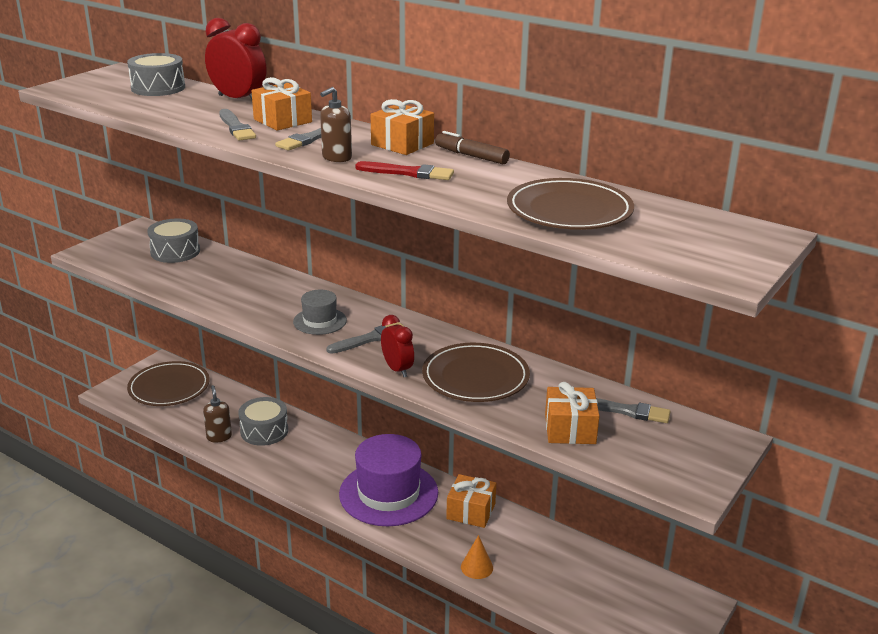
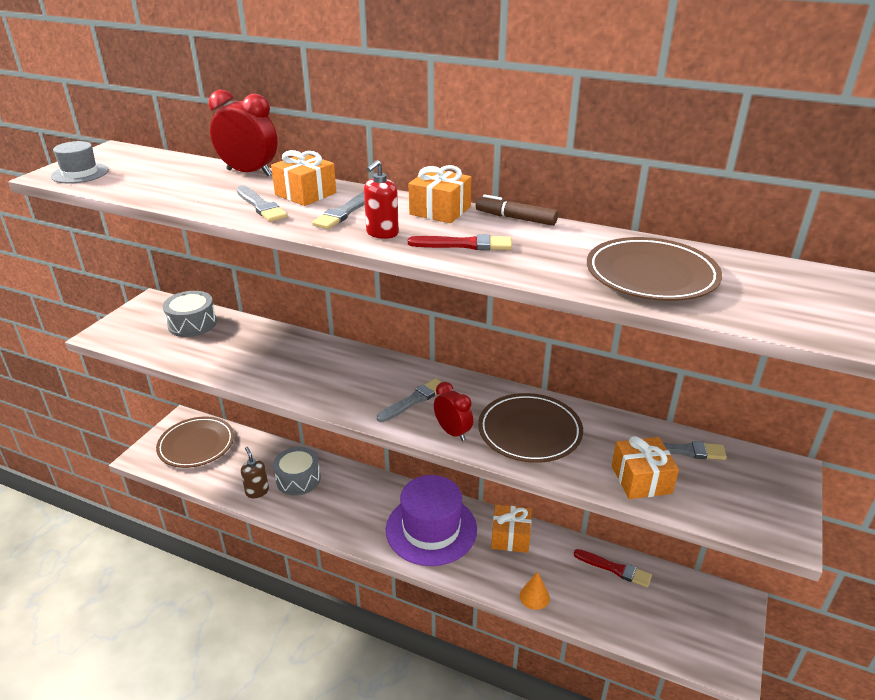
camera: 10 degrees left, 5 degrees up
grey drum [127,53,185,96] -> none
grey hat [293,290,347,335] -> grey hat moved to [51,141,109,184]
brown soap dispenser [320,87,352,162] -> red soap dispenser [364,160,399,239]
none -> red brush [574,549,652,587]

